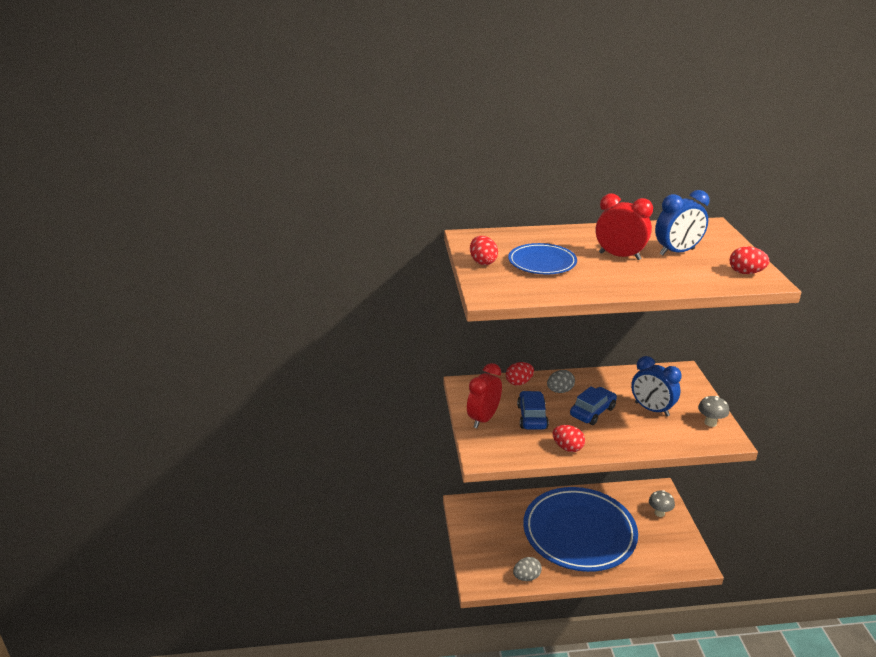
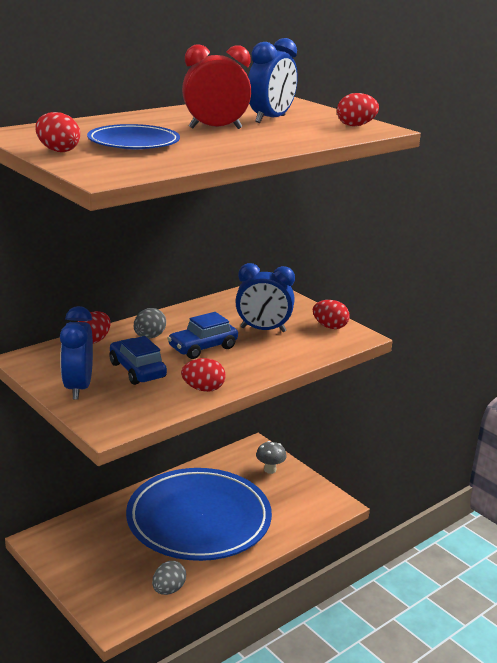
camera: 35 degrees left, 5 degrees down
red clock [467,363,502,428] -> blue clock [60,306,93,400]
blue car [570,386,617,425] -> blue car turned 135 degrees counterclockwise [167,312,238,359]
grey mushroom [698,396,729,427] -> red egg [313,300,350,329]

